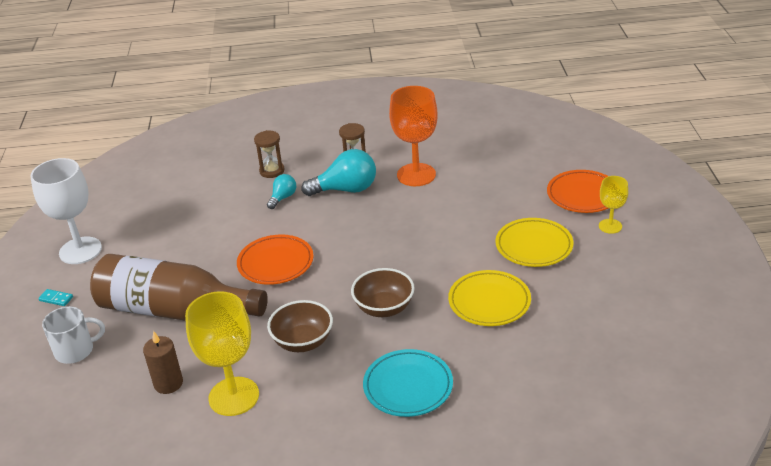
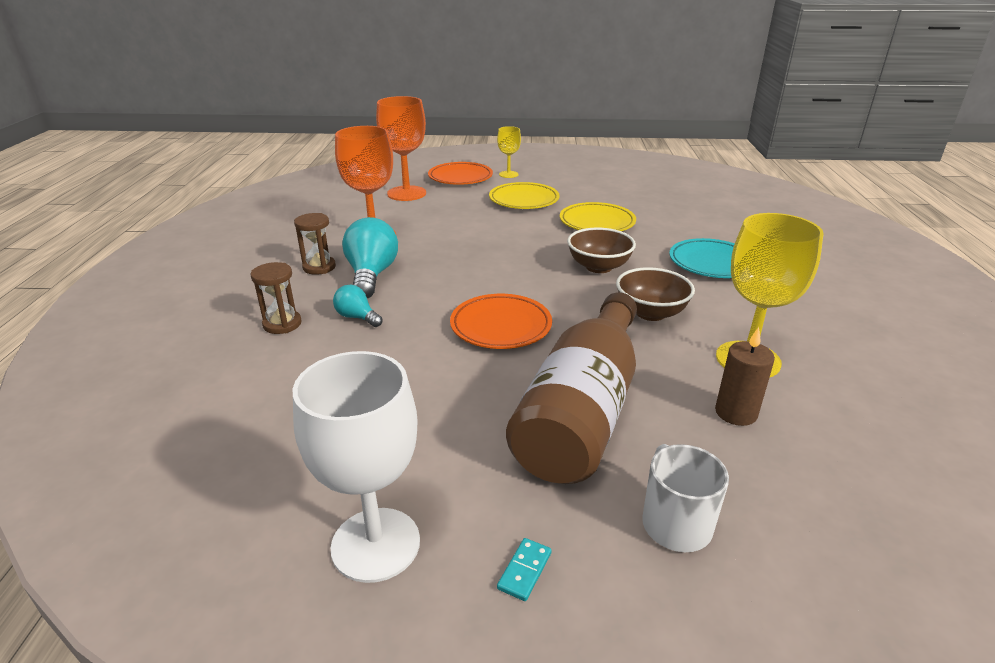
camera: 85 degrees left, 5 degrees down
none -> orange goblet [376,96,426,201]

